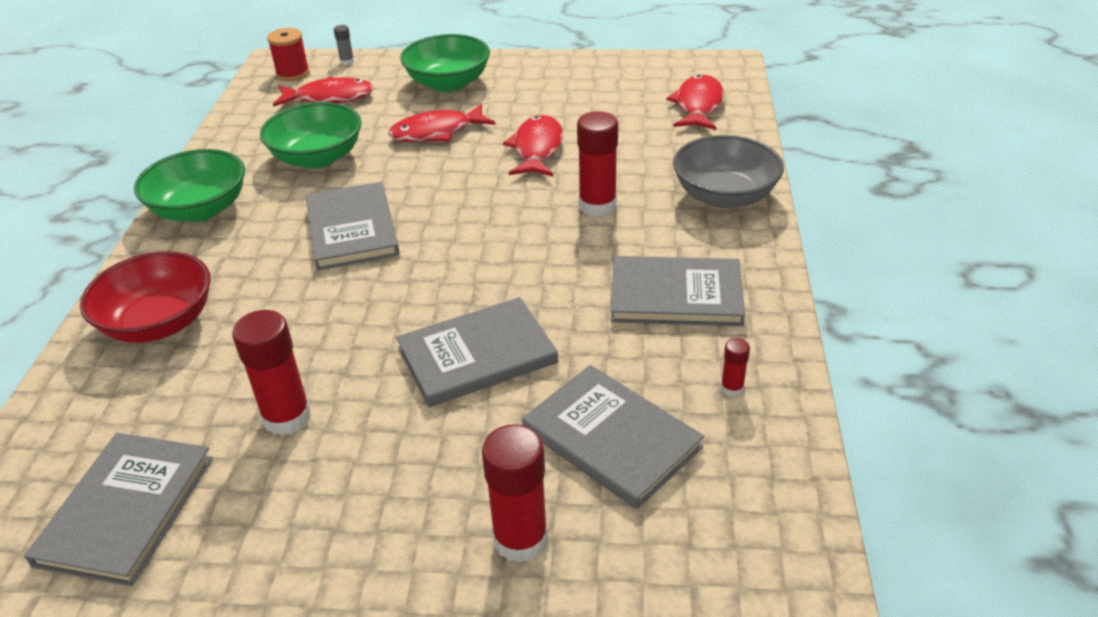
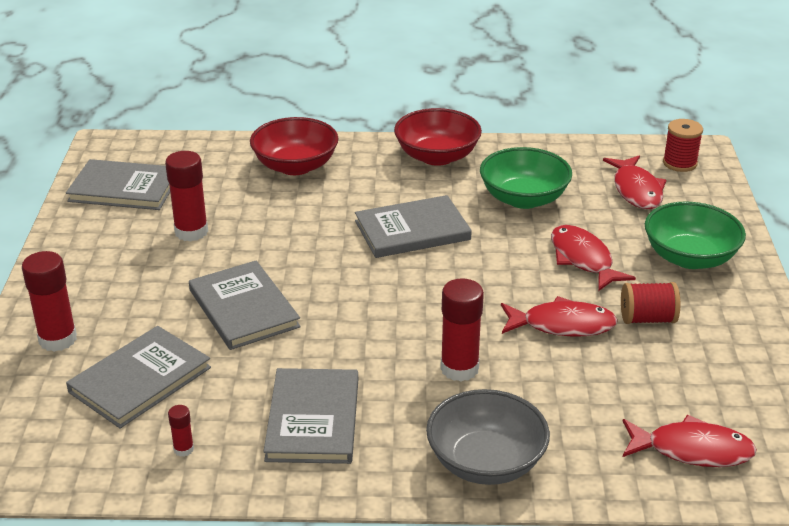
camera: 85 degrees right, 5 degrees down
green bowl [134,149,245,222] -> red bowl [394,108,482,166]
grey glue stick [334,25,354,65] -> none
none -> red spool [621,282,680,324]

